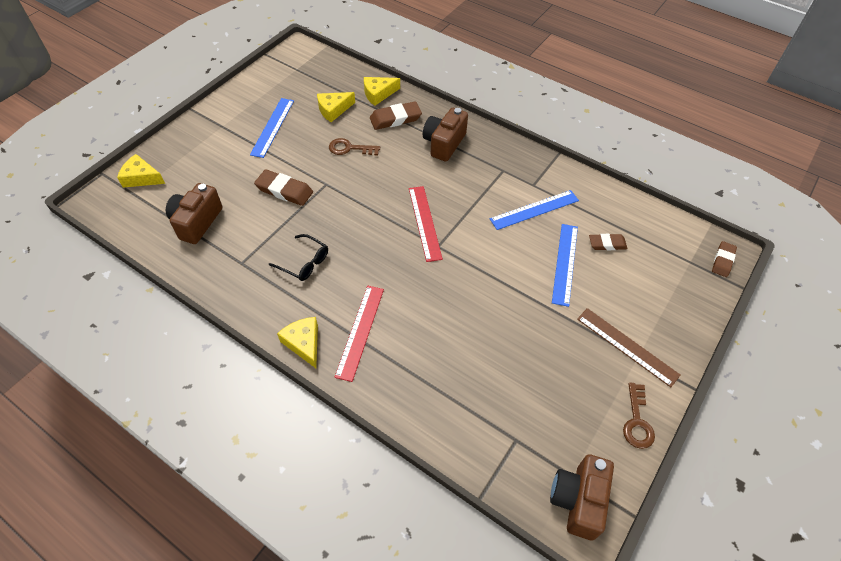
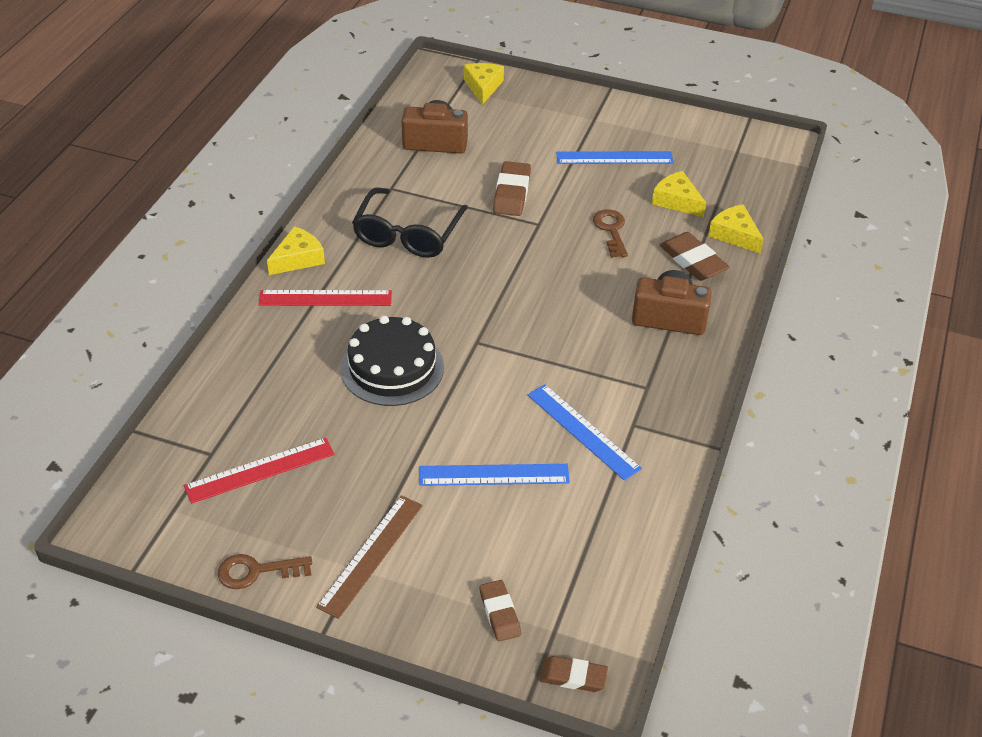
camera: 75 degrees right, 10 degrees down
black glasses [269,234,328,281] -> black glasses [352,188,468,258], size x1.67
red ruler [409,186,443,262] -> red ruler moved to [184,438,335,504]
brown camera [550,454,614,540] -> none
brown eraser [589,234,628,250] -> brown eraser moved to [479,580,521,642]
none -> black cake [340,316,444,406]

